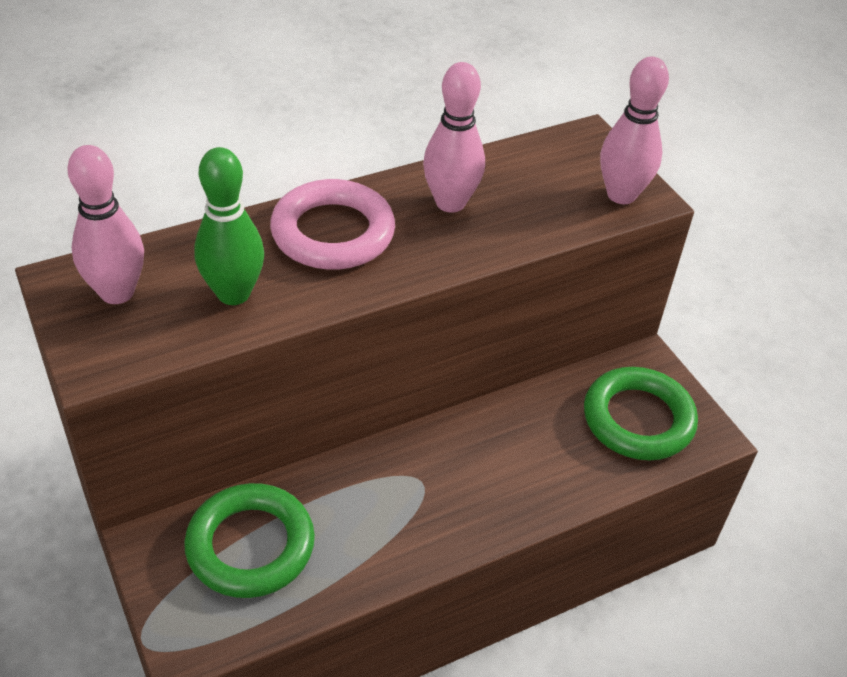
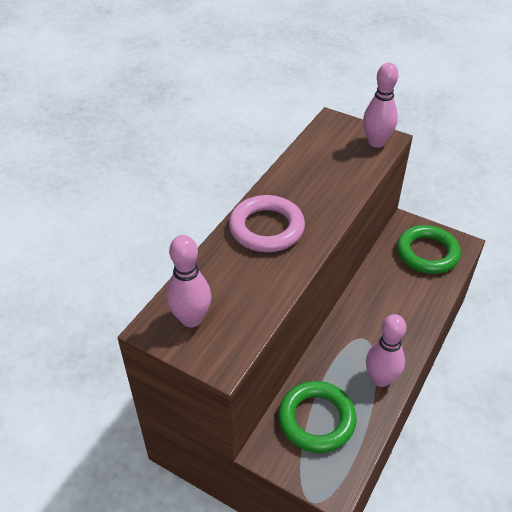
camera: 30 degrees left, 0 degrees up
green bowling pin [194,147,264,305] -> none
pink bowling pin [423,62,485,213] -> pink bowling pin moved to [366,314,406,387]

